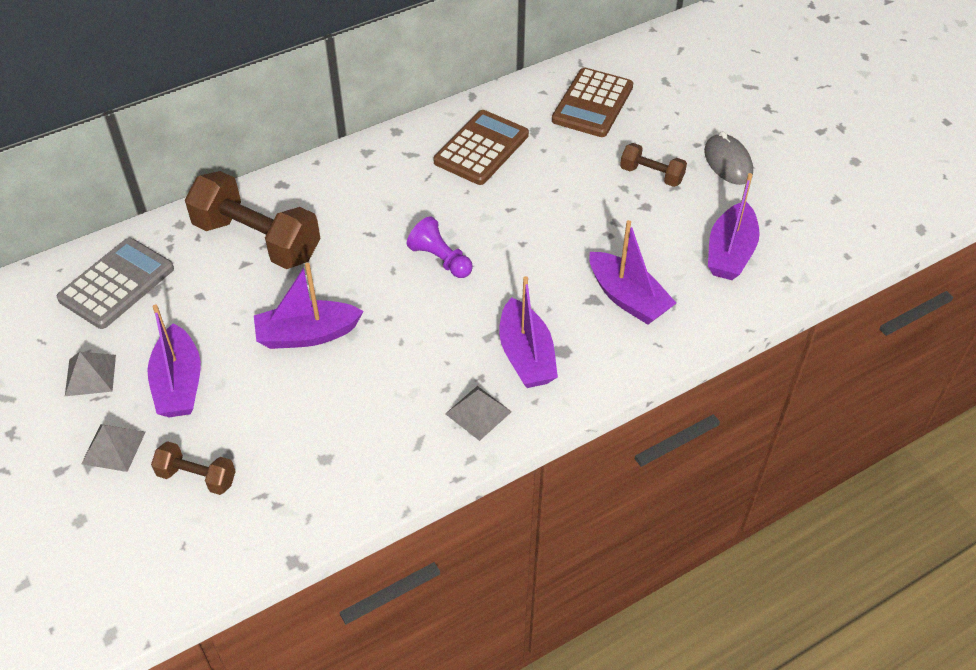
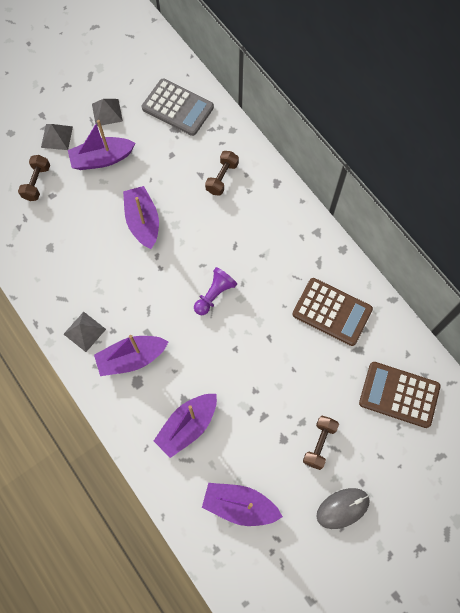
camera: 85 degrees right, 20 degrees up
brown dumbbell [185,171,320,269] -> brown dumbbell [205,151,239,196], size x0.50

